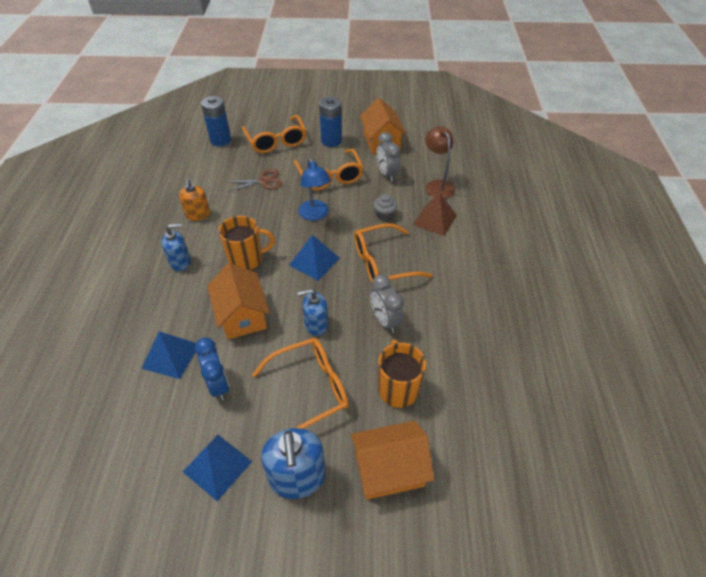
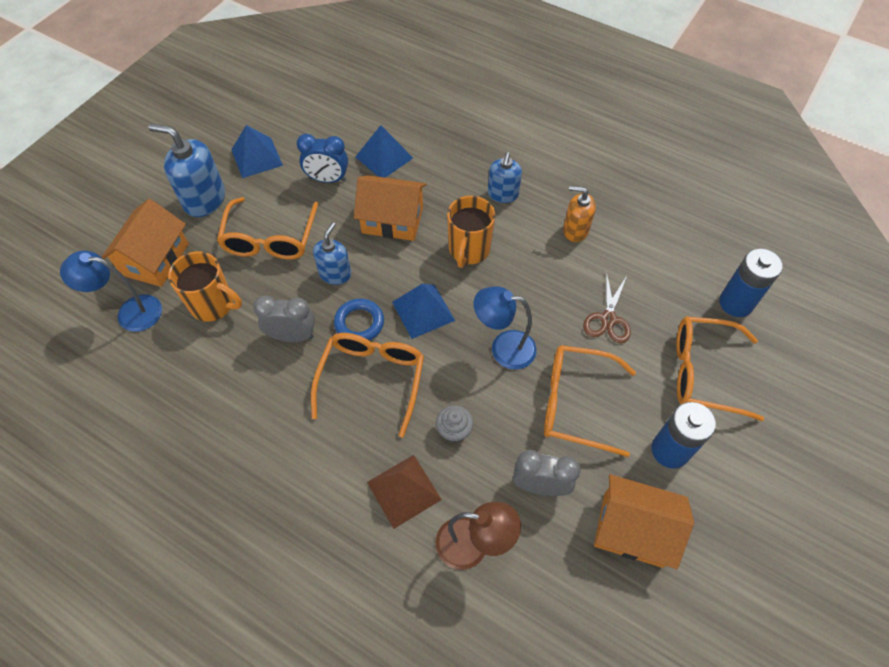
camera: 120 degrees right, 10 degrees up
none -> blue lamp [60,251,162,332]
none -> blue ring [334,299,384,341]

